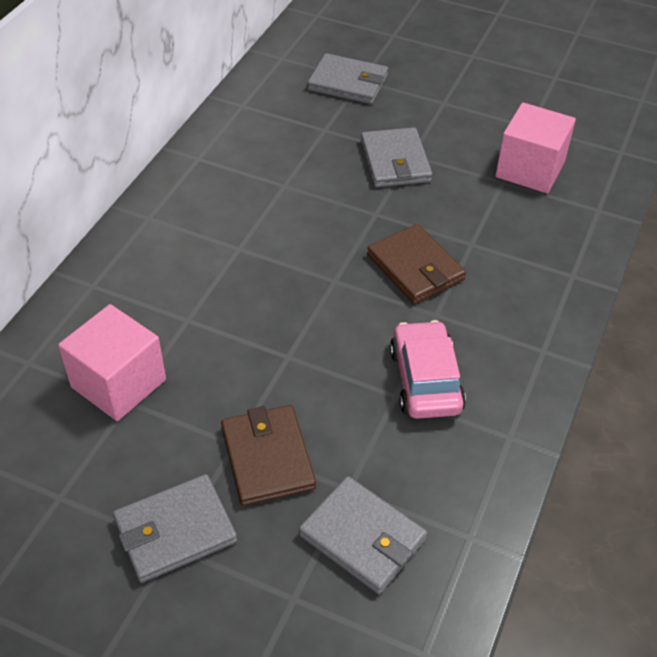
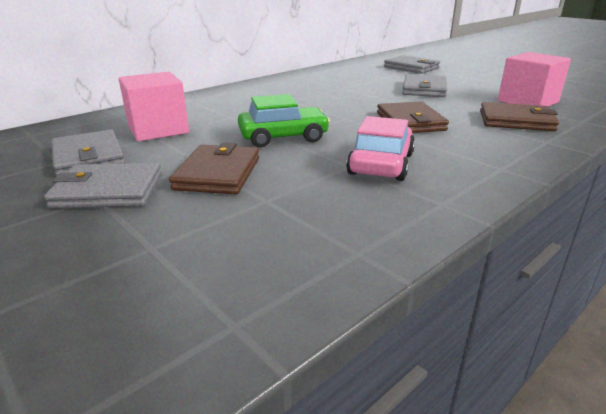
camera: 25 degrees right, 20 degrees down
grey wallet [299,476,427,594] -> grey wallet moved to [51,129,125,176]
none -> green car [238,94,330,148]
none -> brown wallet [480,102,559,131]

